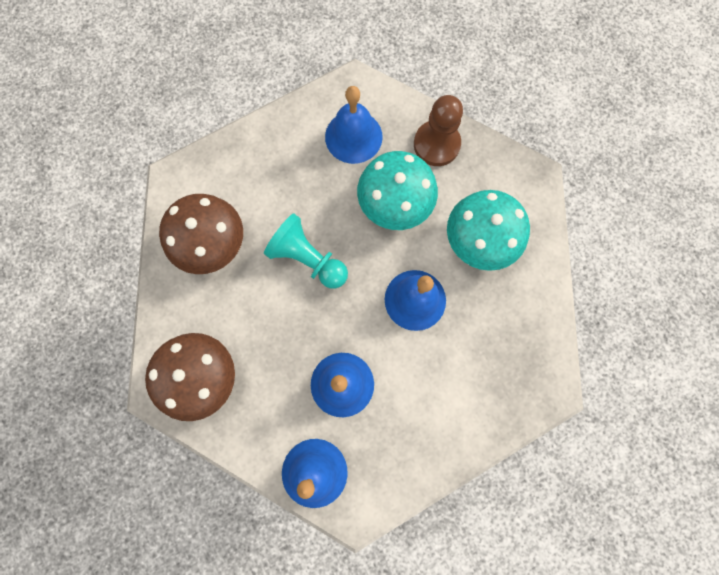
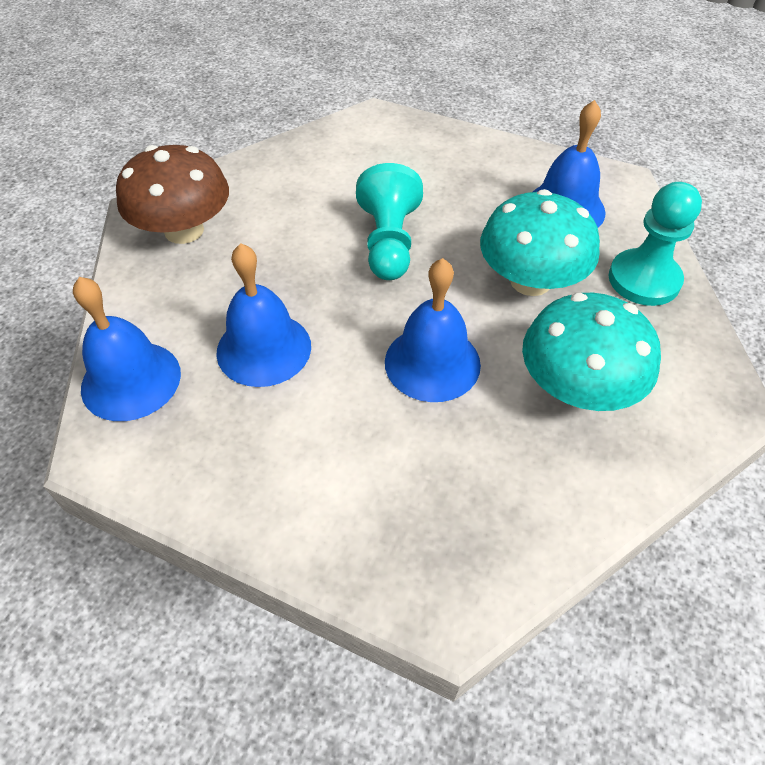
camera: 55 degrees right, 25 degrees down
brown mushroom [159,194,243,274] -> none
brown pawn [414,95,463,166] -> turquoise pawn [609,182,702,306]

